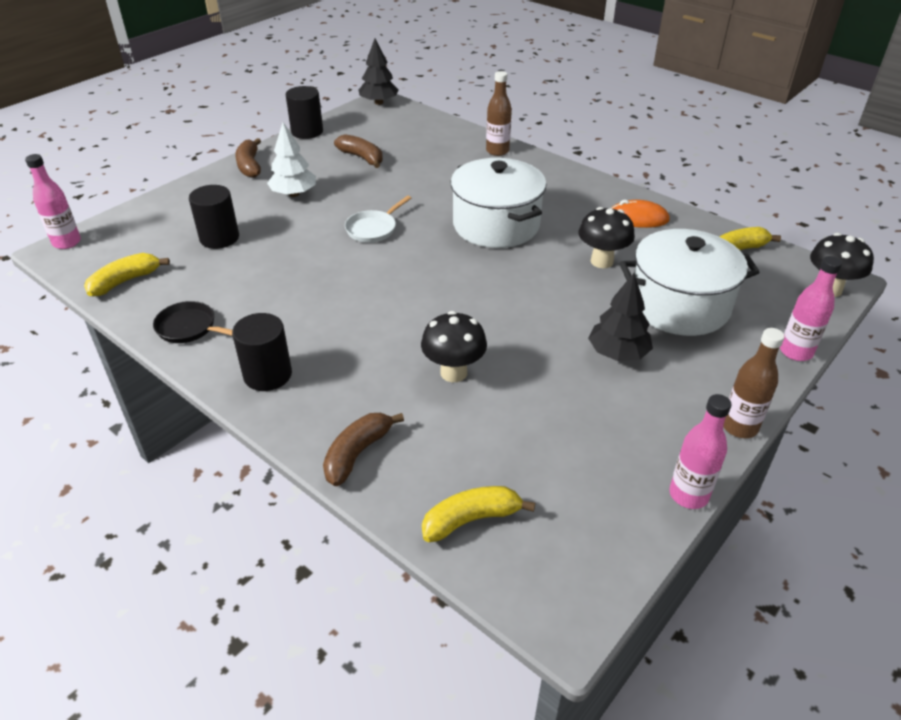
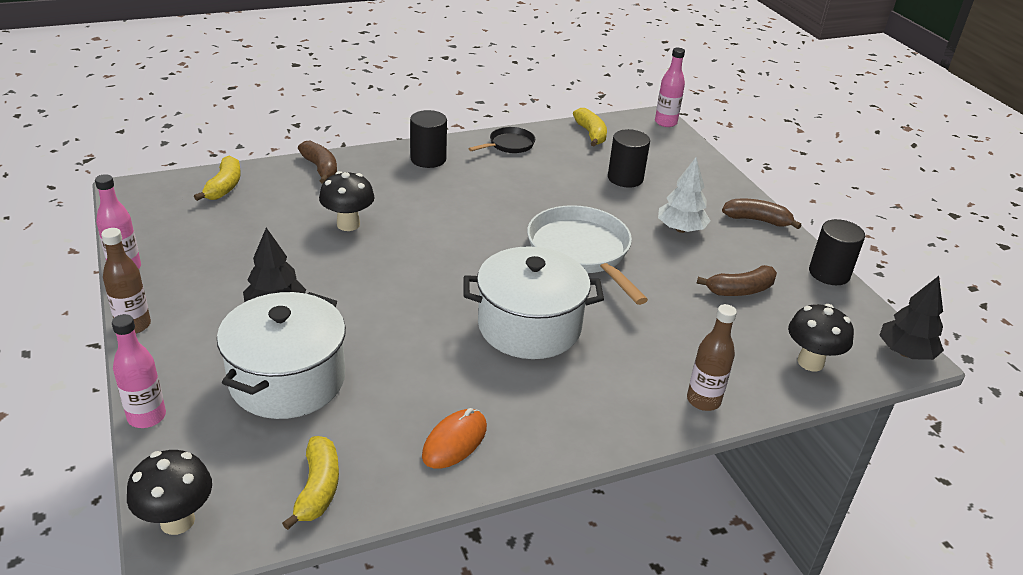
camera: 115 degrees right, 5 degrees down
white pan [345,196,411,243] -> white pan [527,205,648,305], size x1.95
black mushroom [578,207,635,268] -> black mushroom moved to [788,304,854,371]

